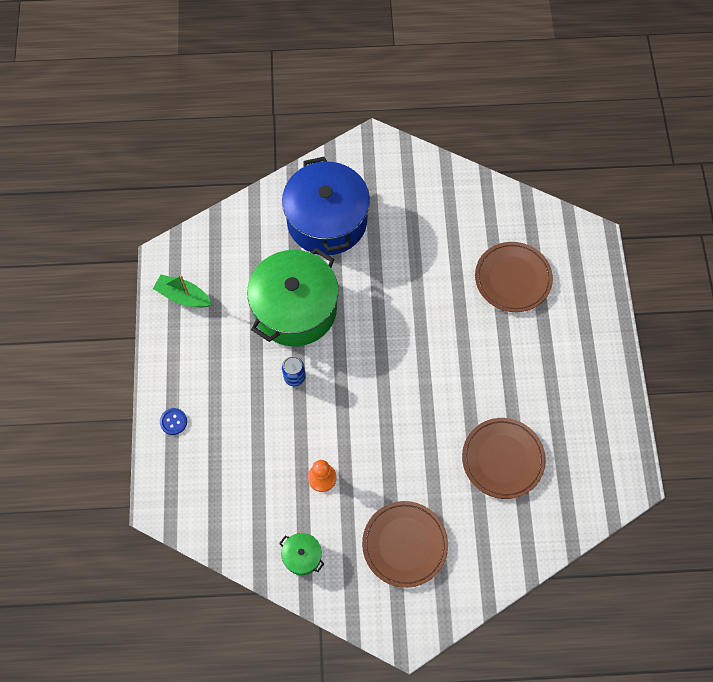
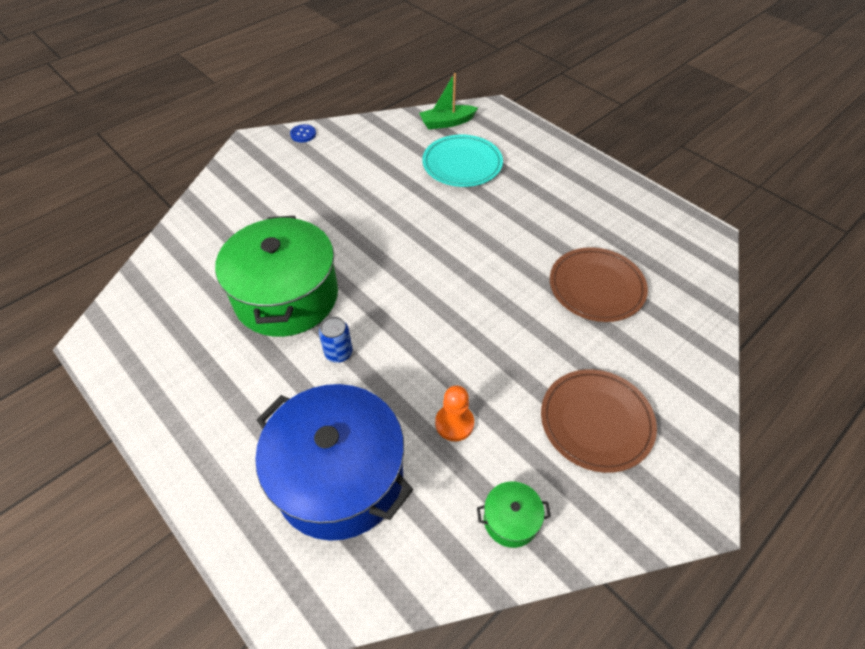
camera: 40 degrees left, 15 degrees down
green boat [153,275,212,308] -> green boat moved to [419,73,478,129]
blue button [160,408,187,435] -> blue button moved to [290,124,316,142]
blue pot [282,157,370,255] -> blue pot moved to [255,384,413,541]
brown plate [475,242,553,312] -> turquoise plate [422,135,503,187]

